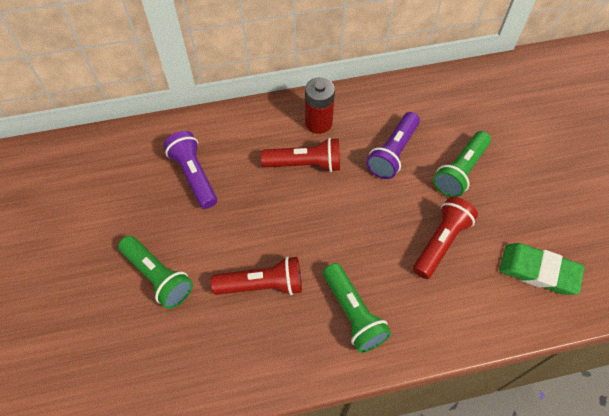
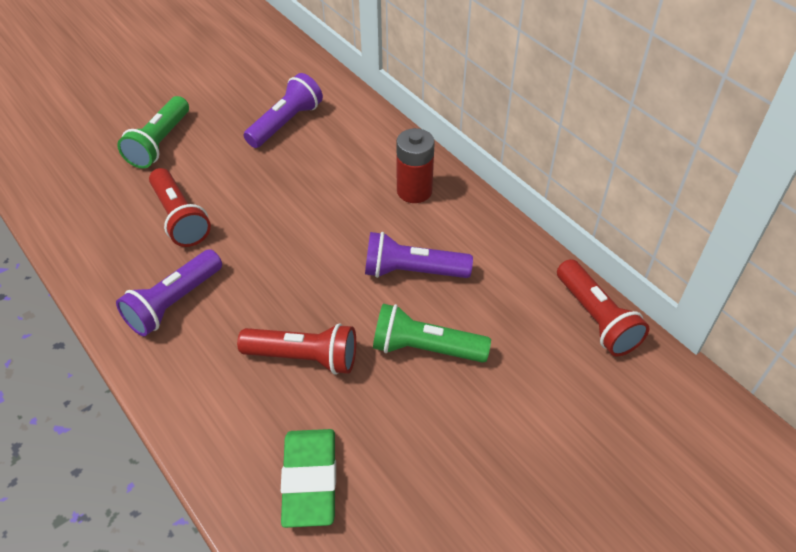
camera: 65 degrees right, 10 degrees down
red flashlight [261,137,340,172] -> red flashlight moved to [557,259,650,356]
green flashlight [323,263,391,353] -> purple flashlight [116,249,222,336]

